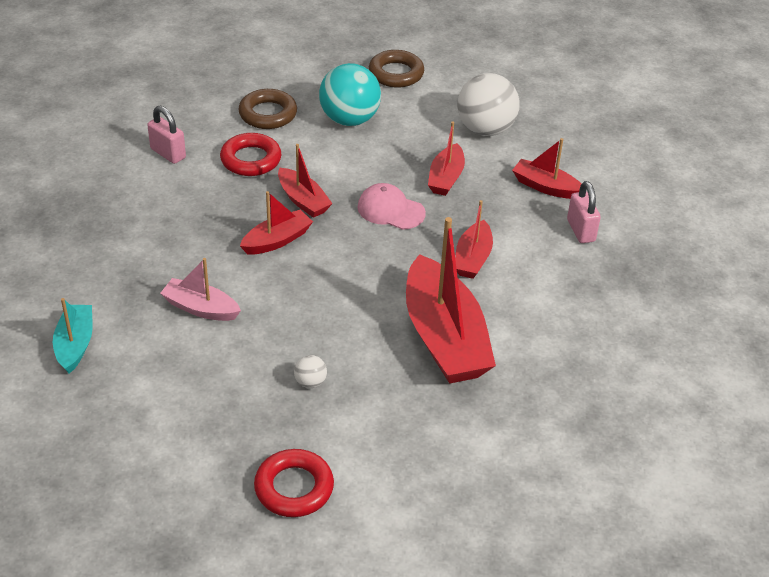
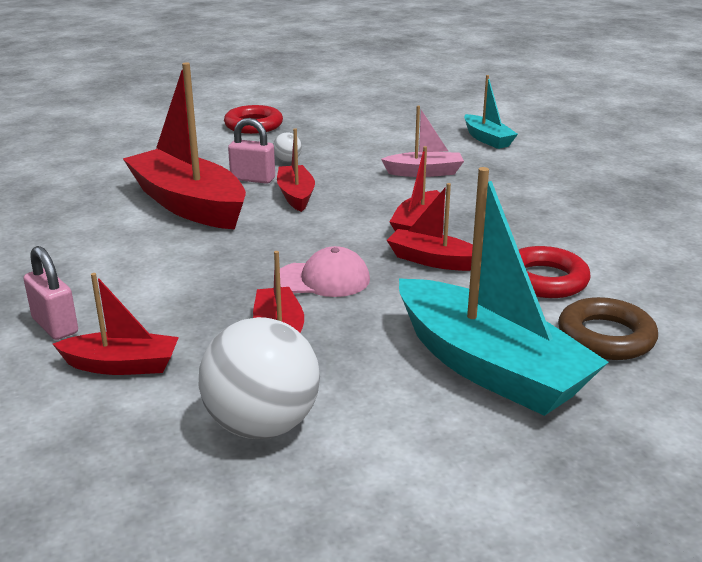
camera: 155 degrees right, 15 degrees down
pink padlock [147,106,186,164] -> pink padlock moved to [228,118,275,184]
turquoise ball [319,63,381,126] -> turquoise boat [399,167,609,416]
brown ring [369,50,424,87] -> none
red boat [455,200,493,279] -> red boat moved to [277,128,315,212]

